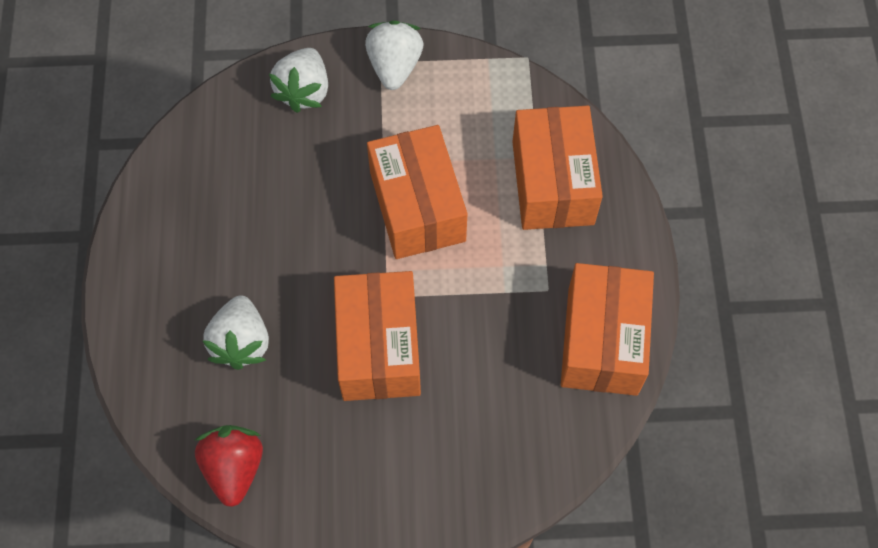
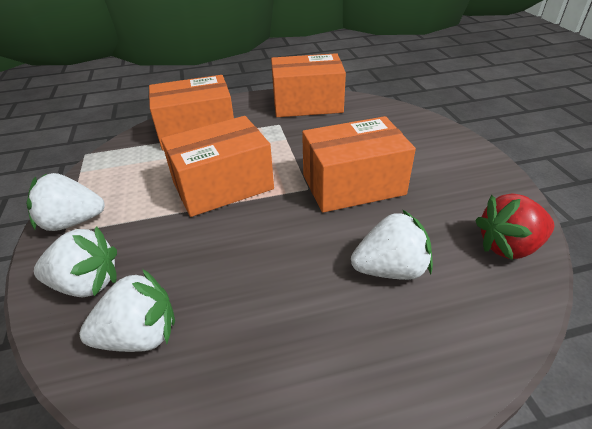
camera: 100 degrees left, 25 degrees down
none -> white strawberry [80,269,175,352]

